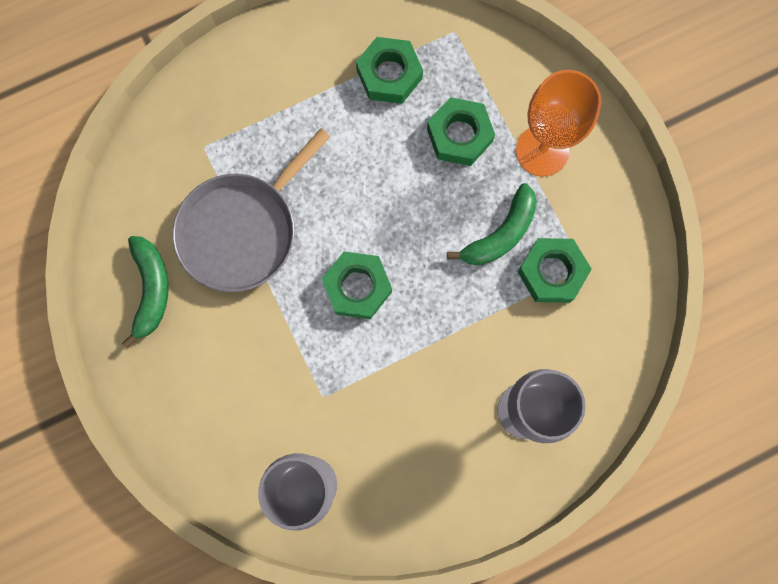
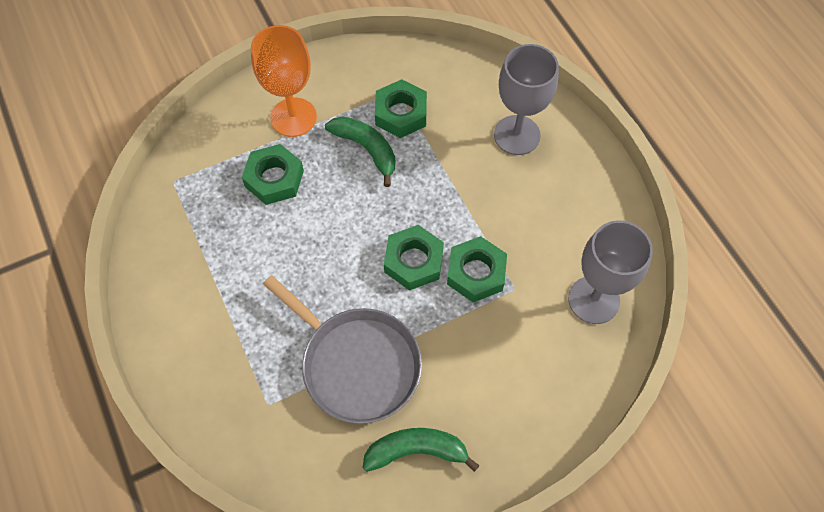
camera: 90 degrees left, 15 degrees down
green nut [356,37,423,104] -> green nut moved to [447,236,507,302]

